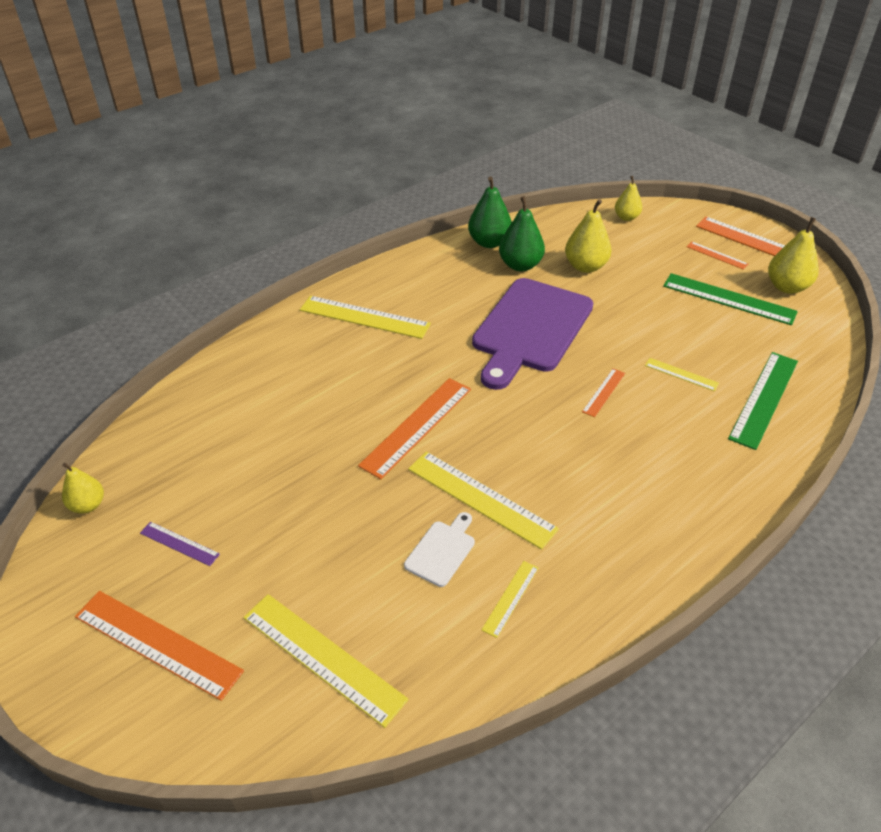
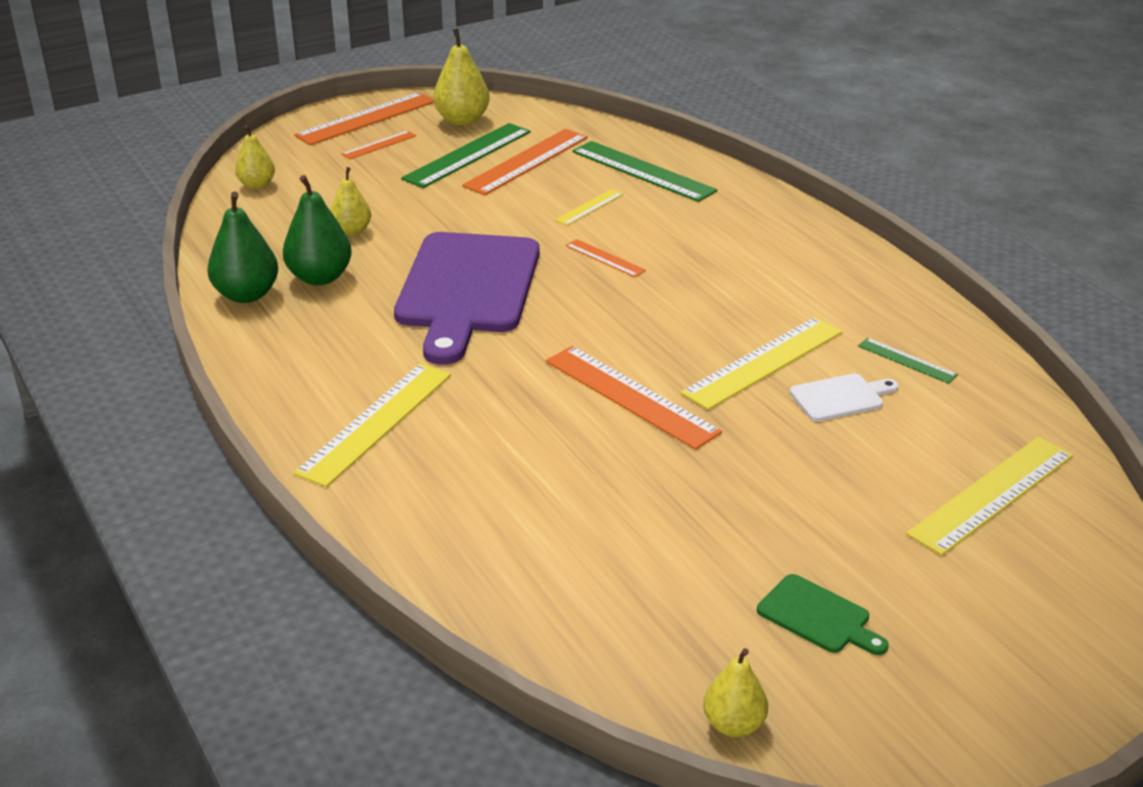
camera: 80 degrees left, 10 degrees down
orange ruler [75,591,244,701] -> orange ruler moved to [462,129,588,195]
purple ruler [140,522,220,566] -> green cutting board [757,574,889,655]
white cutting board [404,512,475,587] -> white cutting board turned 120 degrees clockwise [790,373,899,422]
purple cutting board [472,278,593,390] -> purple cutting board turned 60 degrees clockwise [394,232,540,365]
yellow ruler [481,561,539,638] -> green ruler [858,338,958,384]
yellow pear [565,199,611,273] -> yellow pear [330,167,371,236], size x0.64

